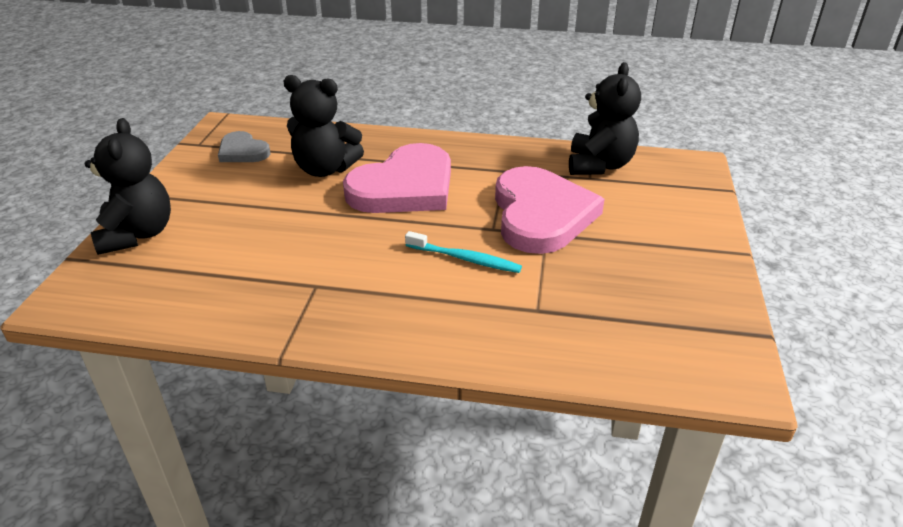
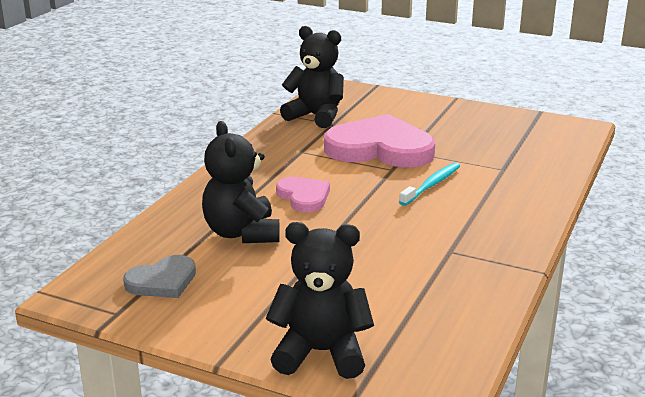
camera: 75 degrees left, 10 degrees down
black teddy bear [283,75,364,177] -> black teddy bear turned 135 degrees clockwise [202,121,280,243]
pink heart [343,143,451,213] -> pink heart [276,177,330,212], size x0.52

